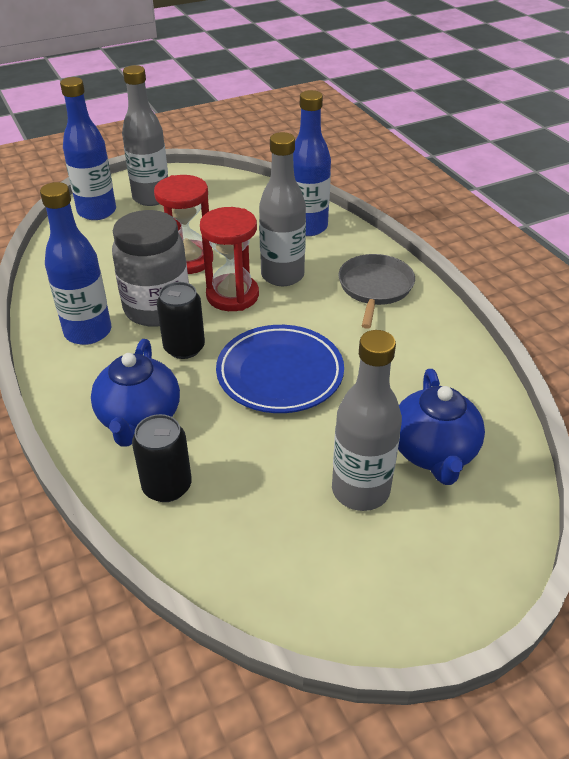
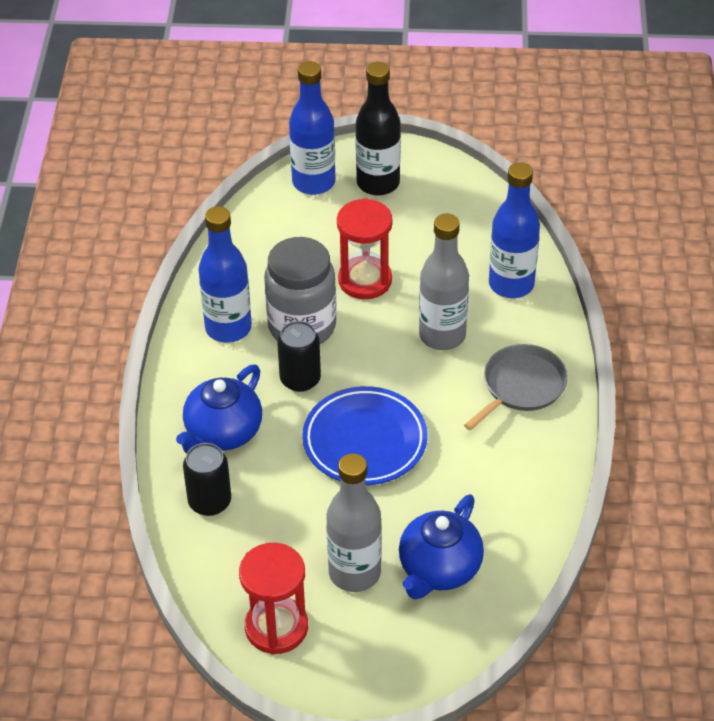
camera: 30 degrees right, 5 degrees up
grey bottle [122,65,168,206] -> black bottle [355,62,401,195]
red hourglass [200,207,259,311] -> red hourglass moved to [239,543,308,655]

